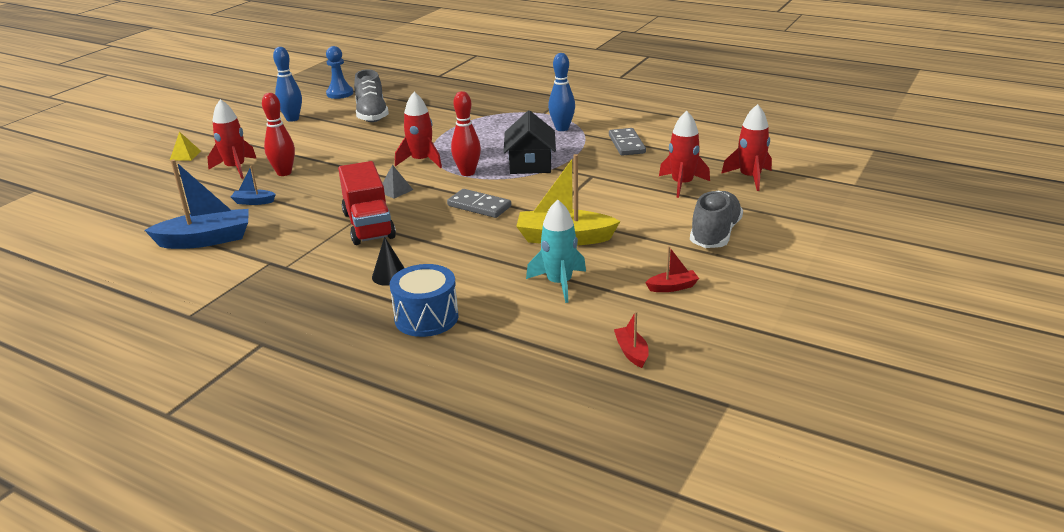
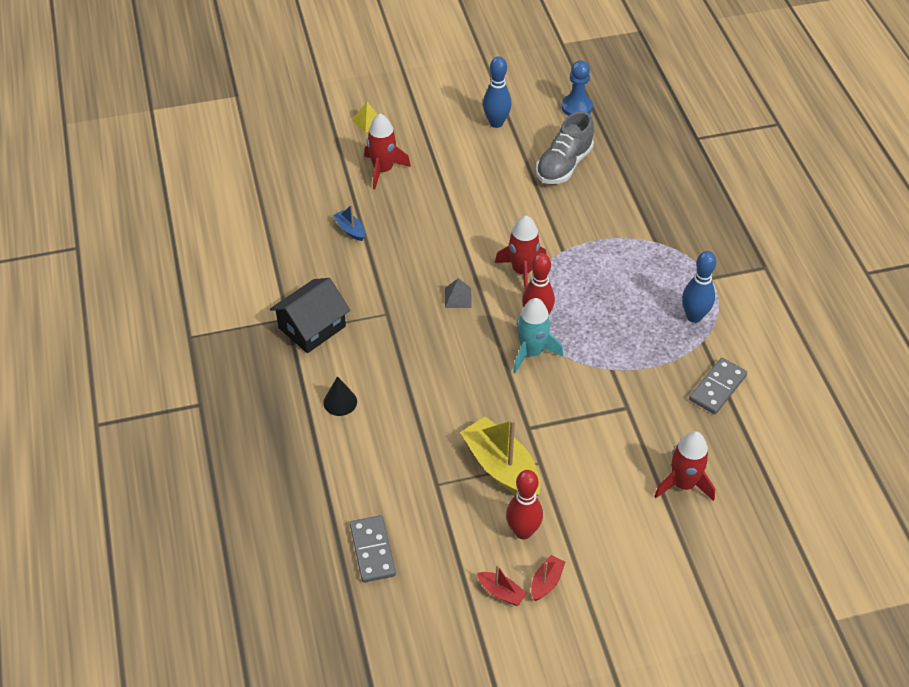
camera: 45 degrees right, 20 degrees up
blue boat [144,159,249,249] -> none
red bowling pin [262,93,295,176] -> red bowling pin moved to [506,470,543,539]
red truck [338,161,396,245] -> none
blue drum [390,264,458,337] -> none
grey domino [447,189,511,218] -> grey domino moved to [350,515,396,583]
black house [504,110,556,174] -> black house moved to [270,278,350,353]
turquoise rocket [526,200,586,303] -> turquoise rocket moved to [513,298,563,373]
red boat [614,311,649,368] -> red boat moved to [531,555,565,601]
grey shoe [690,190,743,248] -> none
red rocket [721,104,772,191] -> none

